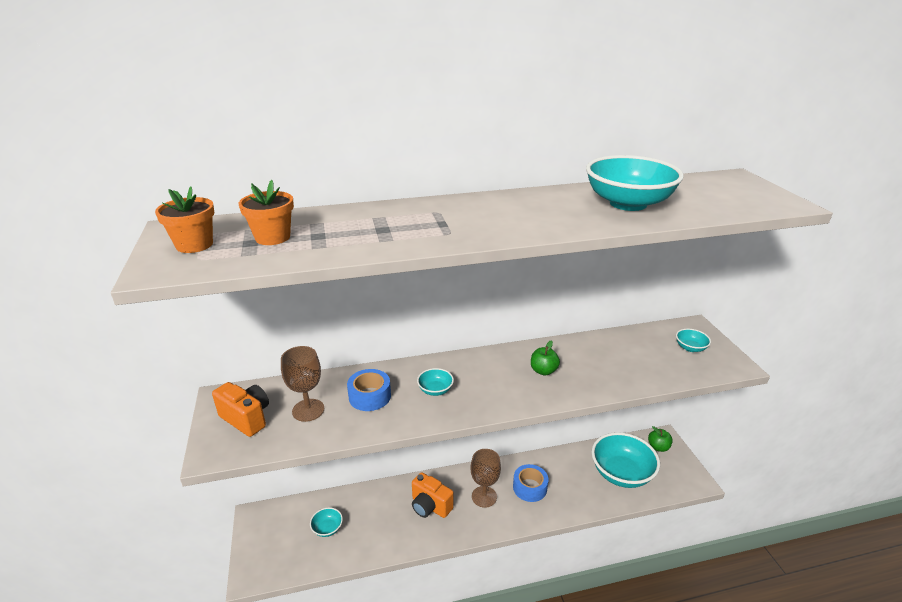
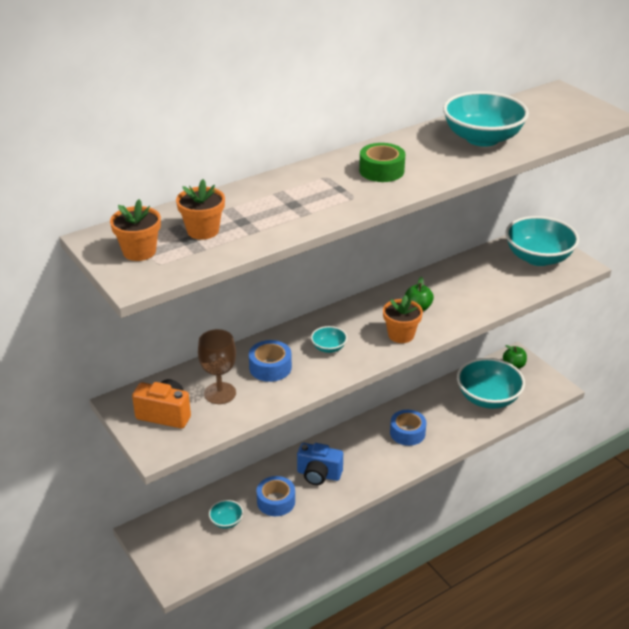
camera: 20 degrees left, 5 degrees up
orange camera [412,472,454,518] -> blue camera [297,443,343,485]
brown goblet [471,449,501,508] -> none
turquoise bowl [676,328,711,352] -> turquoise bowl [505,216,579,266], size x2.23
none -> blue tape [257,476,295,516]
none -> green tape [359,143,405,182]
none -> orange flower pot [383,295,423,343]

